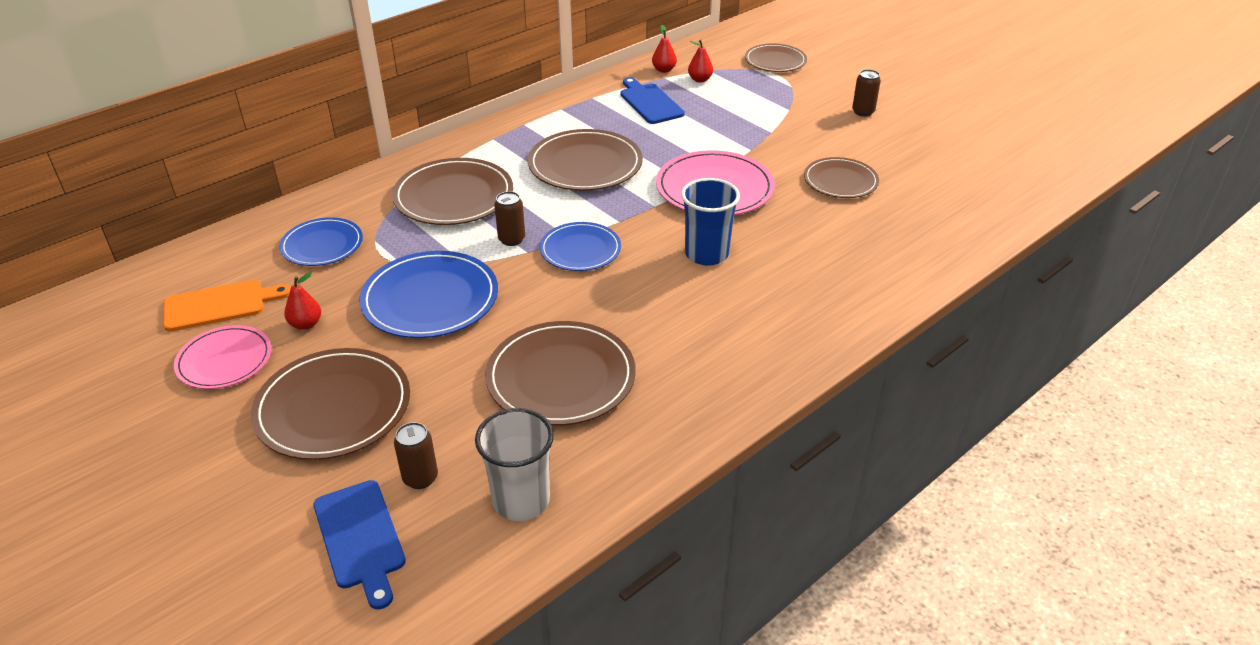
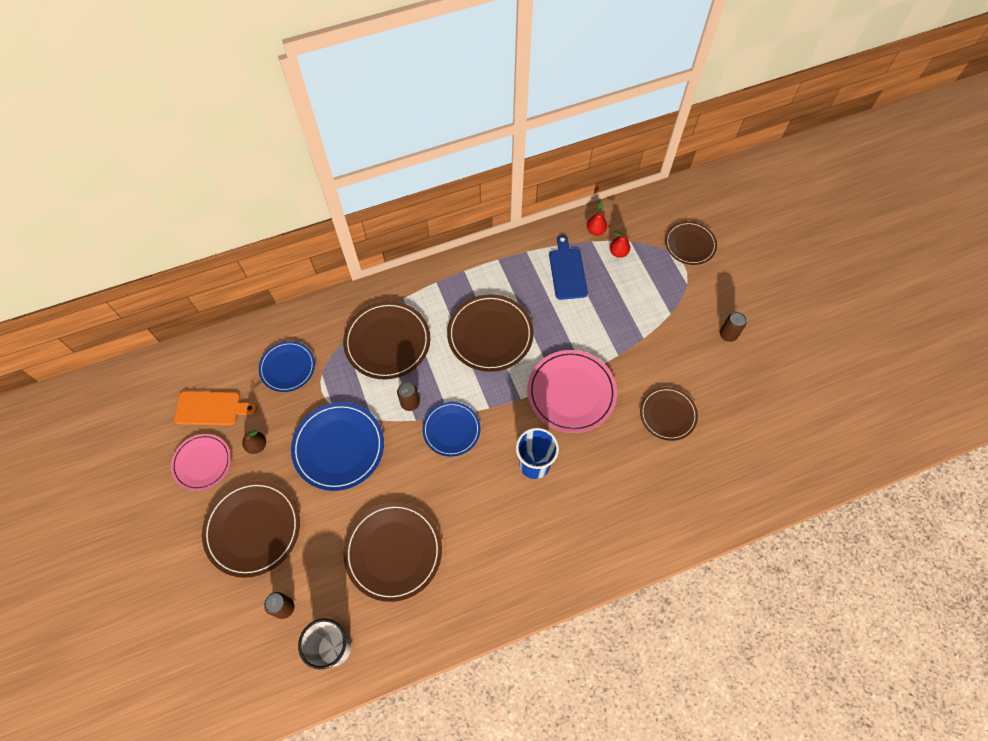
camera: 20 degrees right, 25 degrees up
red pear [284,272,321,330] -> brown pear [242,430,266,454]
blue cutting board [313,480,406,610] -> none

